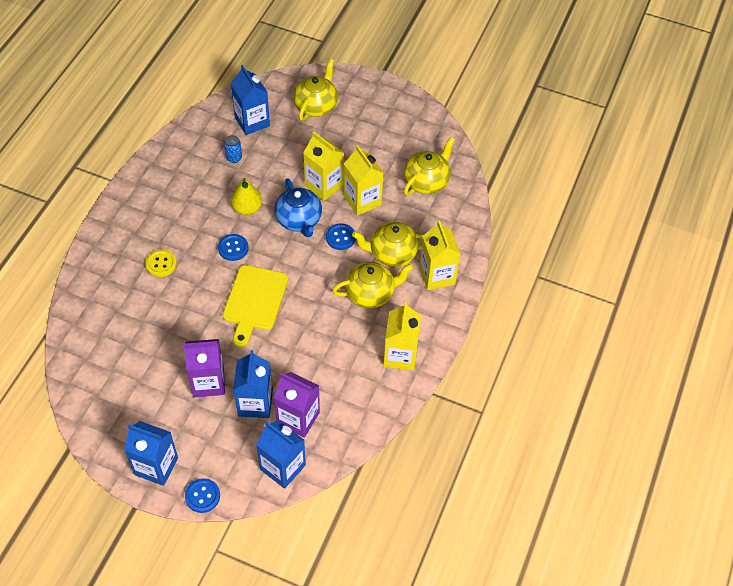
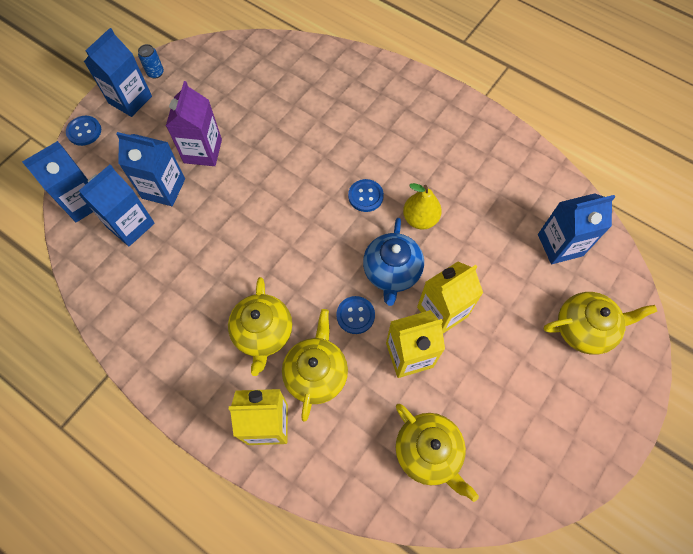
camera: 105 degrees right, 10 degrees up
yellow button [145,250,177,277] -> none
yellow cutting board [223,265,288,347] -> none
blue can [224,135,242,163] -> blue can moved to [138,44,164,79]
blue teapot [274,178,322,237] -> blue teapot turned 75 degrees counterclockwise [363,218,424,306]
purple carton [274,372,320,438] -> blue carton [79,165,155,246]
yellow teapot [293,59,338,121] -> yellow teapot turned 45 degrees counterclockwise [544,292,657,355]
yellow carton [383,302,421,371] -> none

